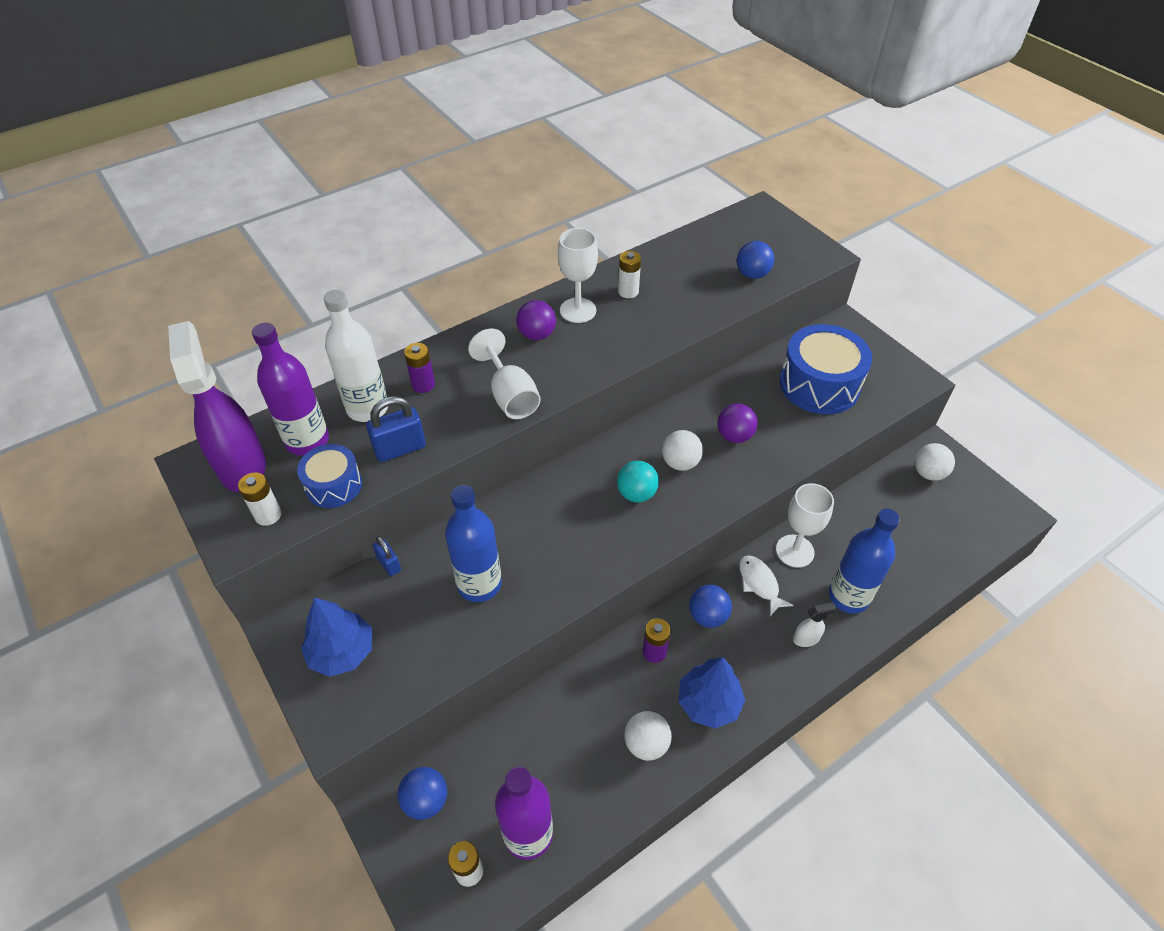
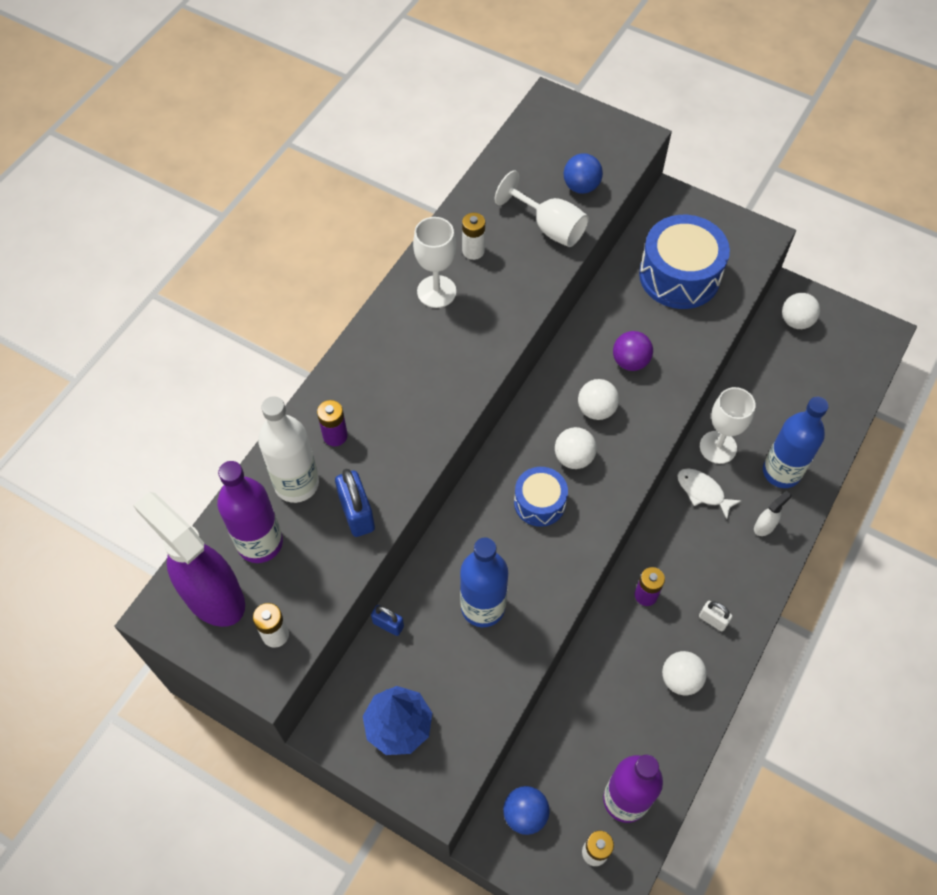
camera: 25 degrees left, 10 degrees up
blue drum [297,444,362,508] -> blue drum moved to [514,467,568,527]
blue padlock [366,396,426,462] -> blue padlock turned 60 degrees counterclockwise [335,469,375,537]
white goblet [468,328,541,419] -> white goblet moved to [495,170,589,247]
purple ball [516,300,556,340] -> none
turquoise ball [617,461,659,502] -> white ball [555,427,597,469]
blue tree [678,657,745,729] -> white padlock [699,601,732,631]
blue ball [689,585,732,628] -> none

